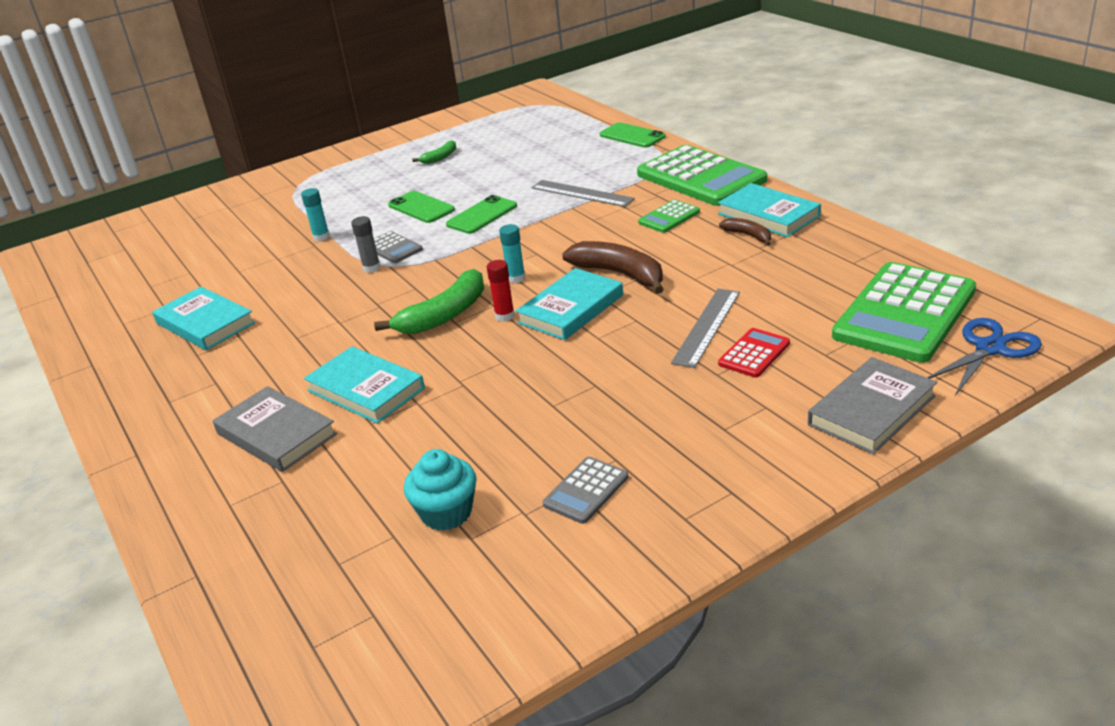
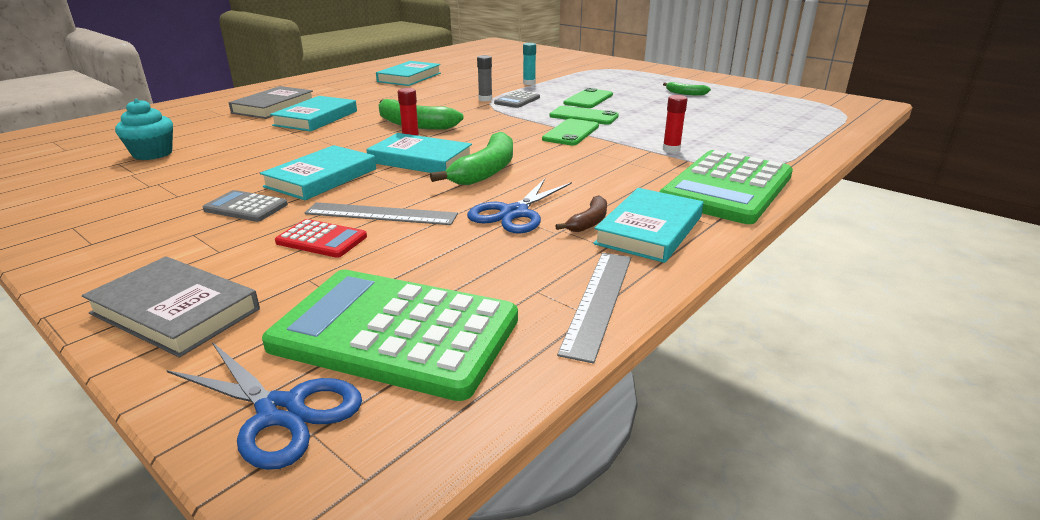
camera: 70 degrees right, 5 degrees down
turquoise glue stick [499,224,525,283] -> none
grey ruler [532,180,635,207] -> grey ruler moved to [557,253,631,364]
grey calculator [543,457,629,524] -> grey calculator moved to [203,190,288,222]
brown banana [562,241,664,294] -> green banana [430,132,513,185]
green phone [600,122,666,148] -> green phone moved to [542,119,599,145]
green calculator [638,200,700,233] -> none
none -> turquoise book [260,145,376,200]
none -> blue scissors [467,179,572,233]
none -> red glue stick [663,95,687,153]

